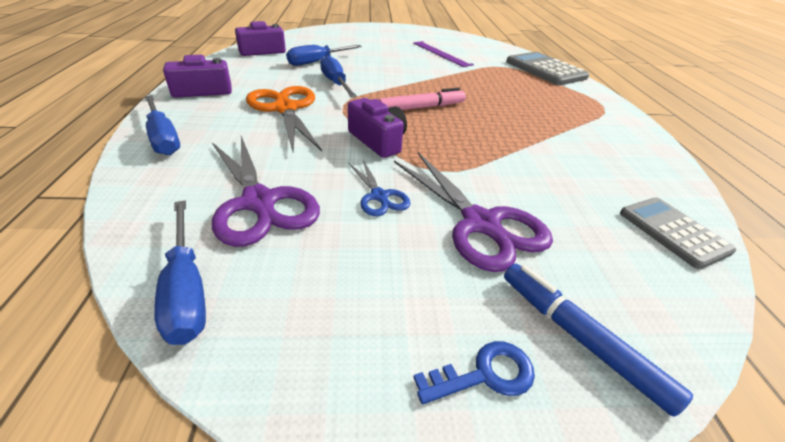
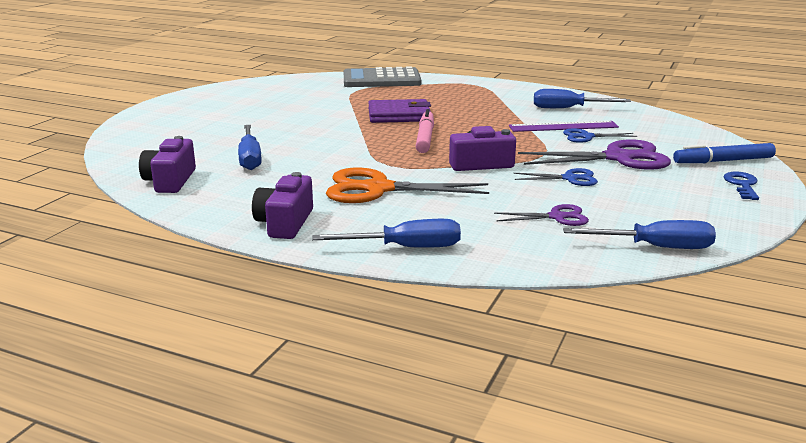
camera: 60 degrees left, 15 degrees down
purple scissors [212,136,320,247] -> purple scissors [494,204,589,226], size x0.53
blue screwdriver [320,55,357,98] -> blue screwdriver moved to [534,89,631,108]
purple ruler [413,41,474,67] -> purple ruler moved to [509,121,619,132]
grey calculator [620,197,736,269] -> none
none -> purple wallet [368,99,431,123]
none -> blue scissors [563,129,637,143]

